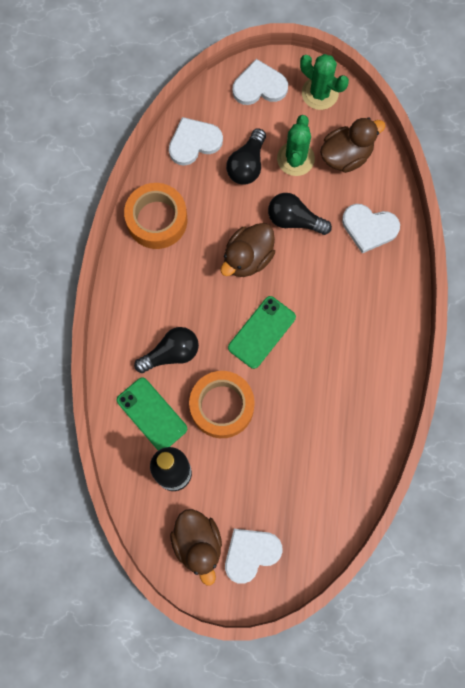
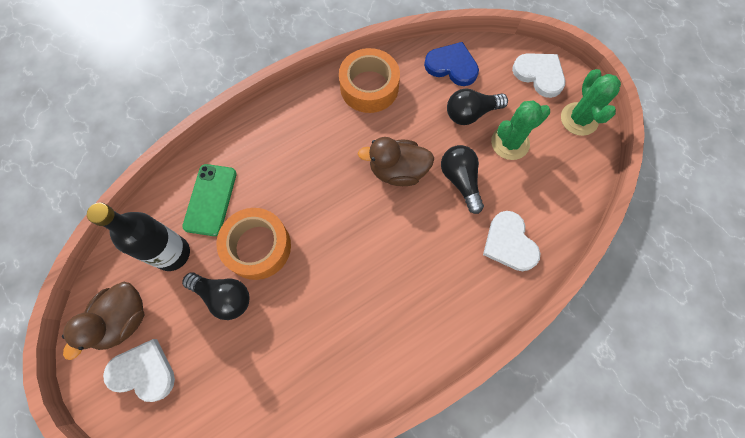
camera: 50 degrees right, 5 degrees down
black light bulb [134,327,199,373] -> black light bulb moved to [182,272,249,320]
white heart [169,117,223,166] -> blue heart [424,42,479,86]
green phone [228,296,296,369] -> none
brown duck [320,117,386,173] -> none

